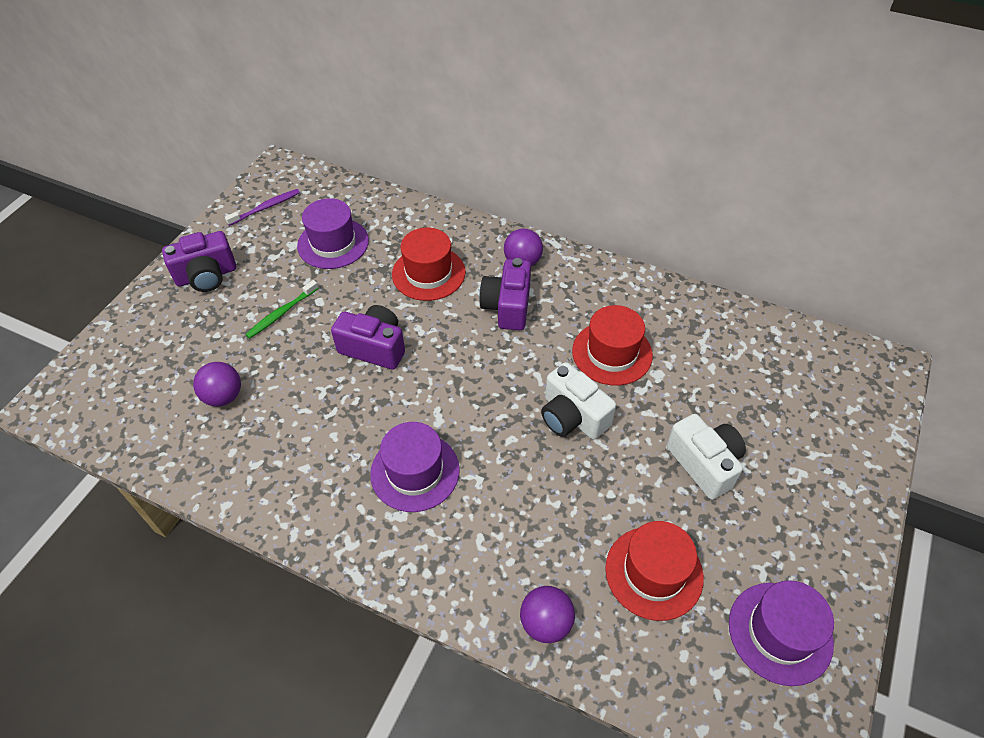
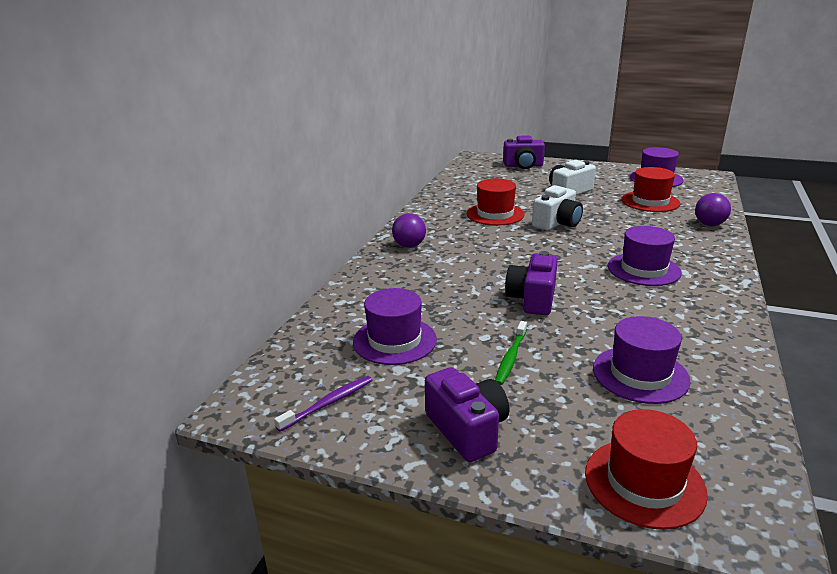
camera: 95 degrees left, 25 degrees down
purple ball [193,362,241,406] -> purple hat [593,316,691,404]
purple toothbrush [225,189,300,226] -> purple toothbrush turned 90 degrees clockwise [274,376,372,432]
green toothbrush [245,280,318,339] -> green toothbrush turned 75 degrees clockwise [495,321,527,385]
red hat [392,228,466,301] -> red hat moved to [585,409,708,530]
purple camera [479,258,531,330] -> purple camera moved to [503,135,545,169]

